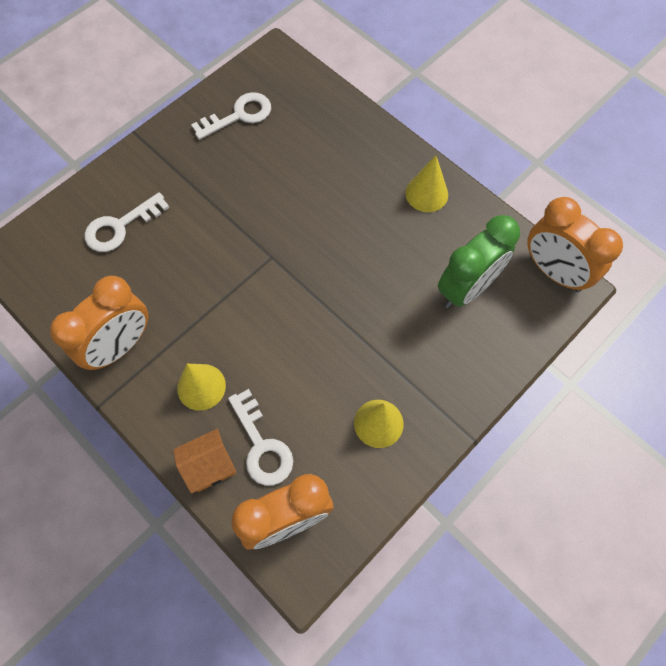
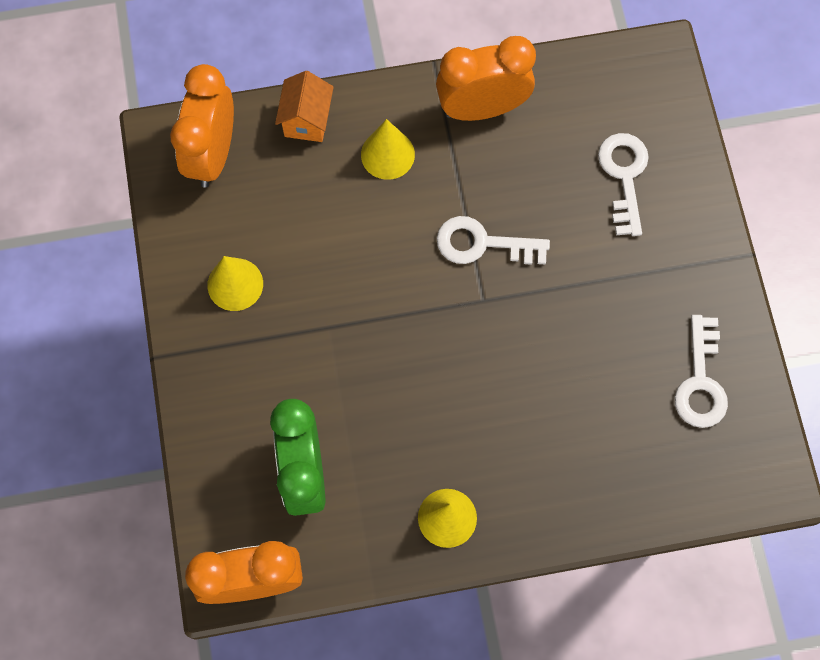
camera: 125 degrees right, 5 degrees up
orange clock [50,276,148,370] -> orange clock turned 90 degrees clockwise [436,36,536,121]
white key [228,389,293,486] -> white key moved to [437,216,550,265]

